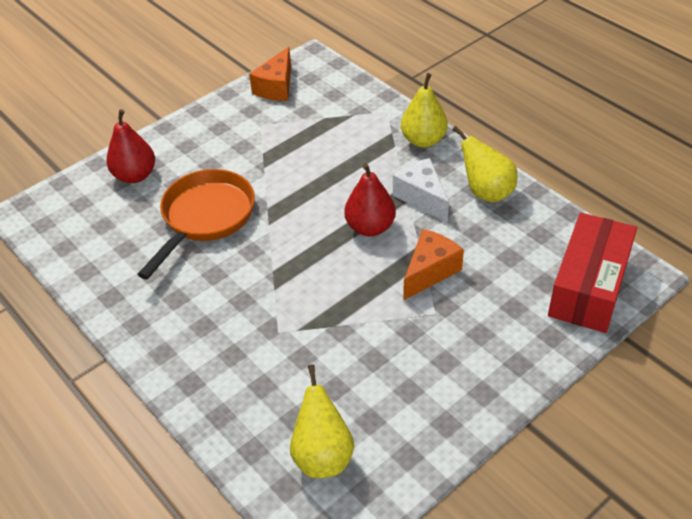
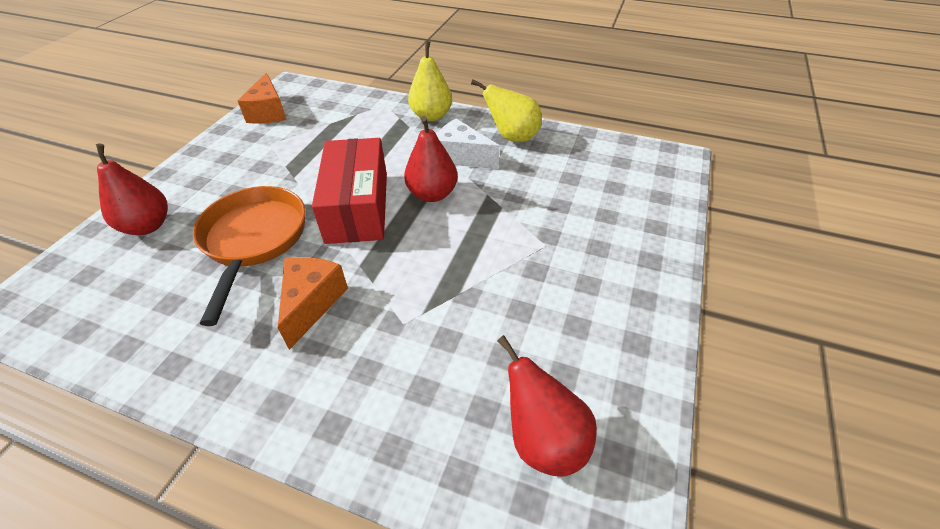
camera: 30 degrees left, 0 degrees up
yellow pear [290,364,354,478] -> red pear [497,335,597,477]
orange cheese [403,229,464,300] -> orange cheese moved to [278,257,348,350]
red box [548,213,637,333] -> red box moved to [312,138,387,244]

